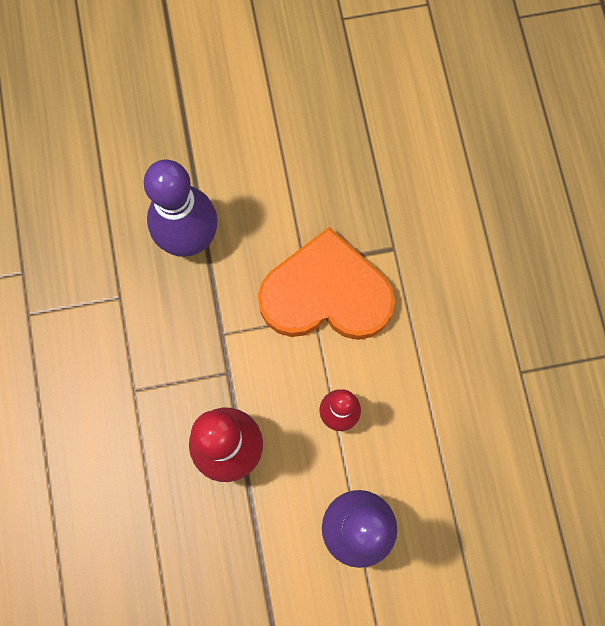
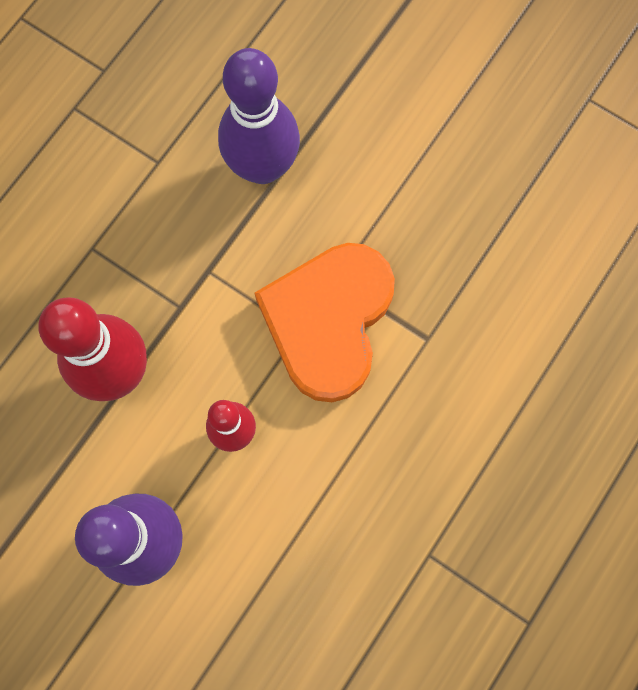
camera: 45 degrees right, 0 degrees up
orange heart [258,227,395,340] -> orange heart turned 120 degrees counterclockwise [254,243,395,402]

